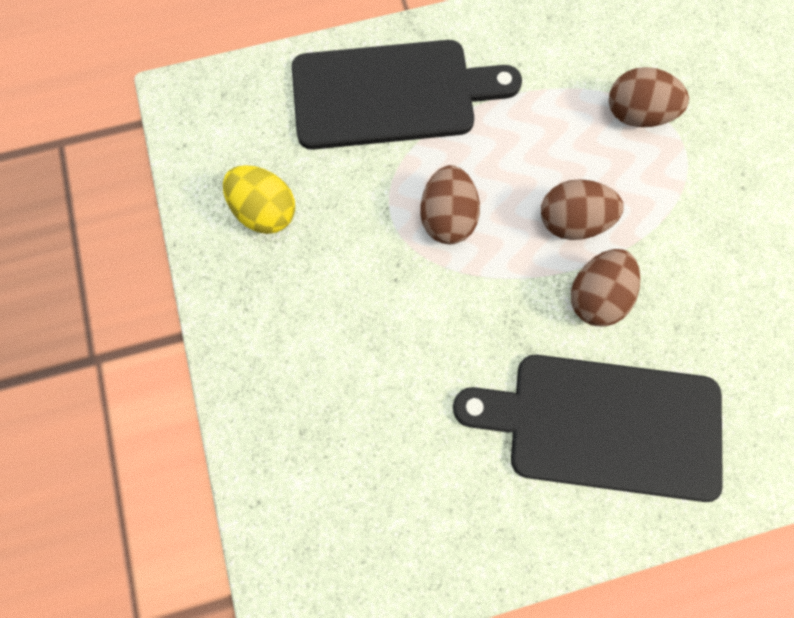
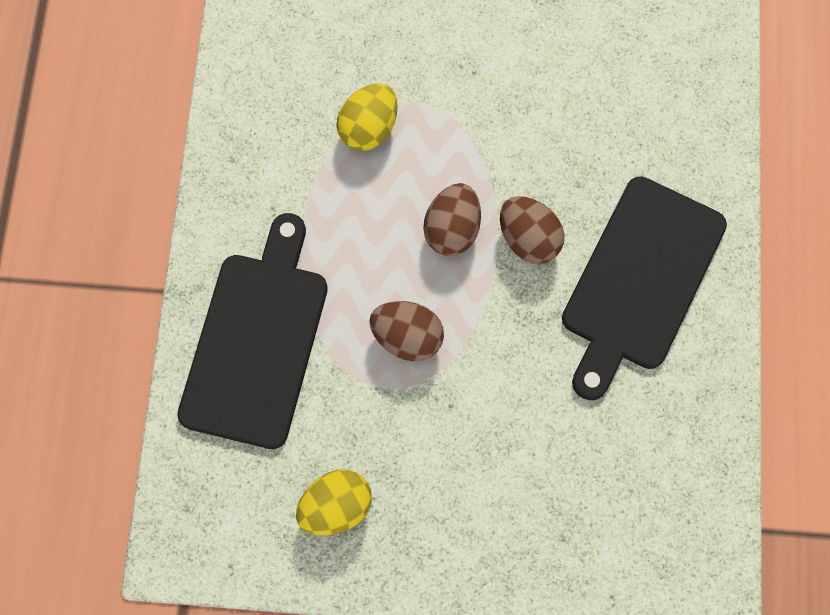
camera: 70 degrees left, 0 degrees up
brown egg [609,67,689,127] -> yellow egg [337,83,397,151]

